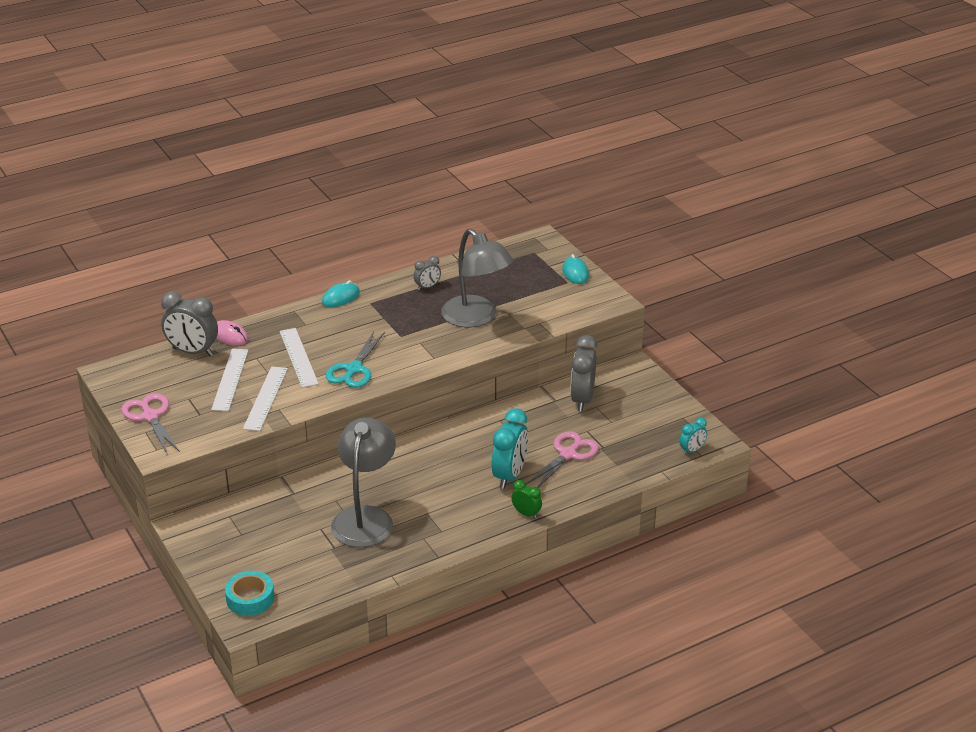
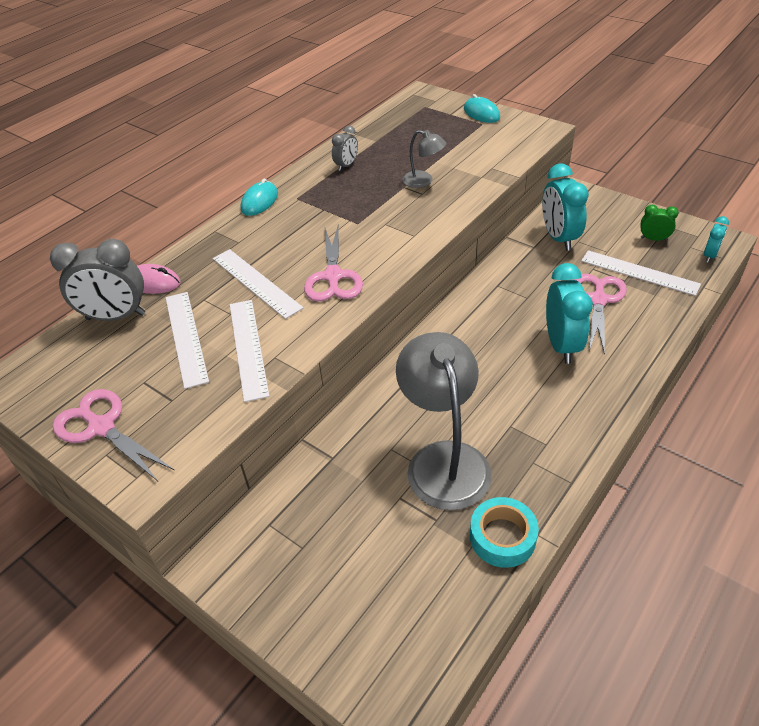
camera: 20 degrees left, 10 degrees up
turquoise tape [225,571,274,616] -> turquoise tape moved to [470,497,539,568]
turquoise scissors [326,331,385,388] -> pink scissors [304,226,363,302]
grey lamp [441,229,514,327] -> grey lamp [402,130,446,188], size x0.47
green clock [511,480,542,519] -> green clock moved to [641,205,679,241]
grey clock [570,335,597,411] -> turquoise clock [542,164,589,251]
none -> white ruler [581,250,701,296]

